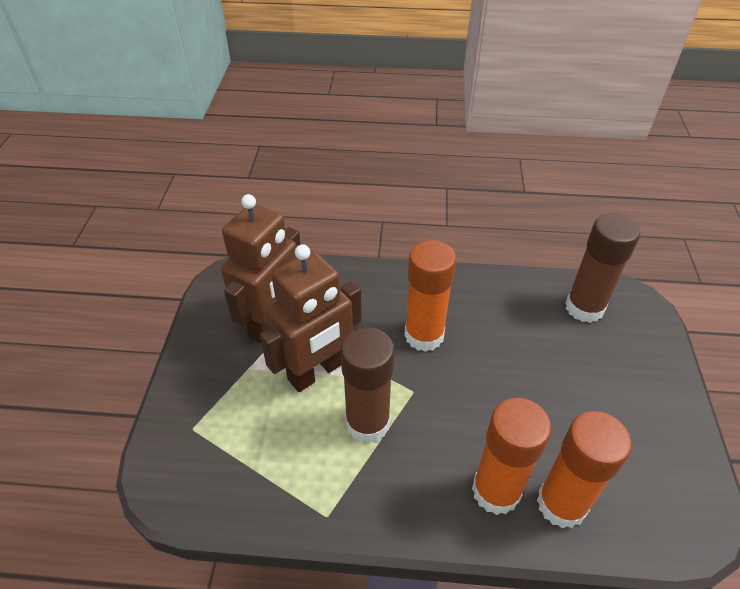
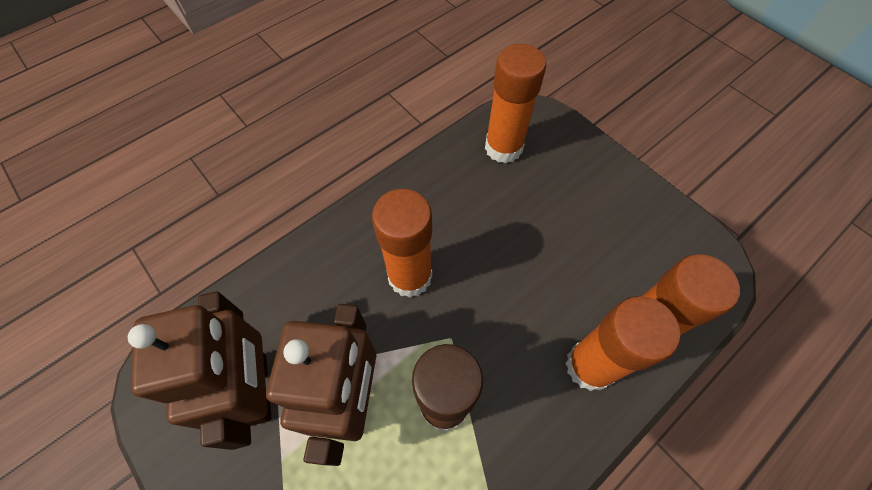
camera: 45 degrees left, 15 degrees up
brown glue stick [565,213,640,323] -> orange glue stick [485,44,547,164]

